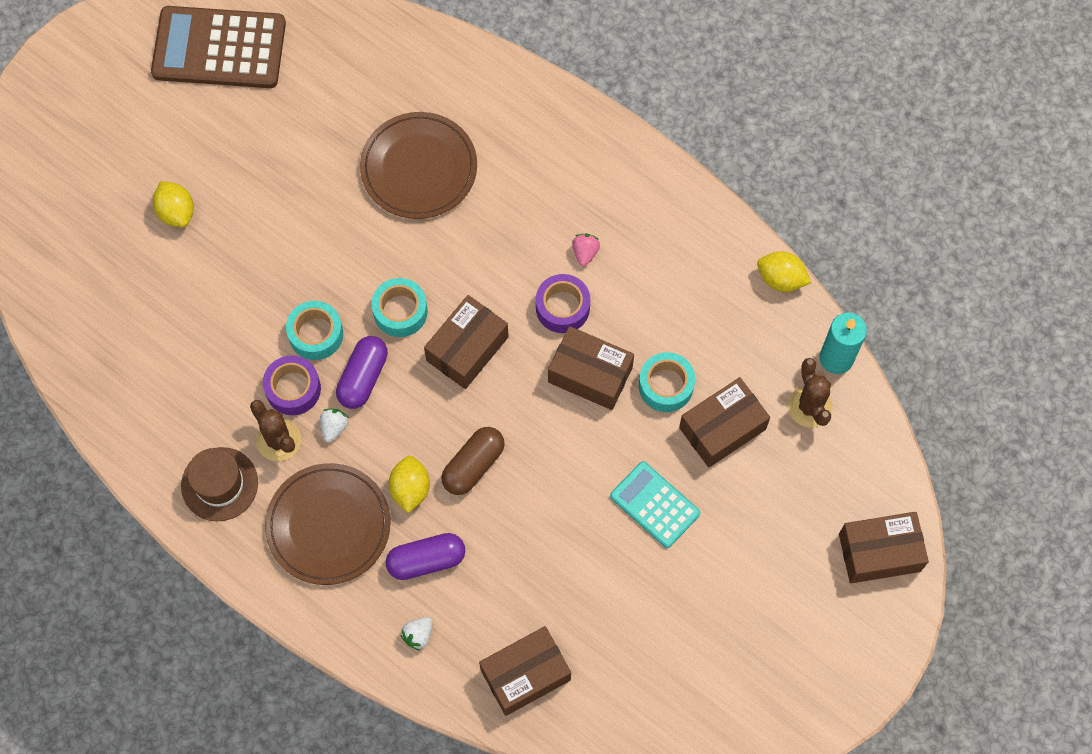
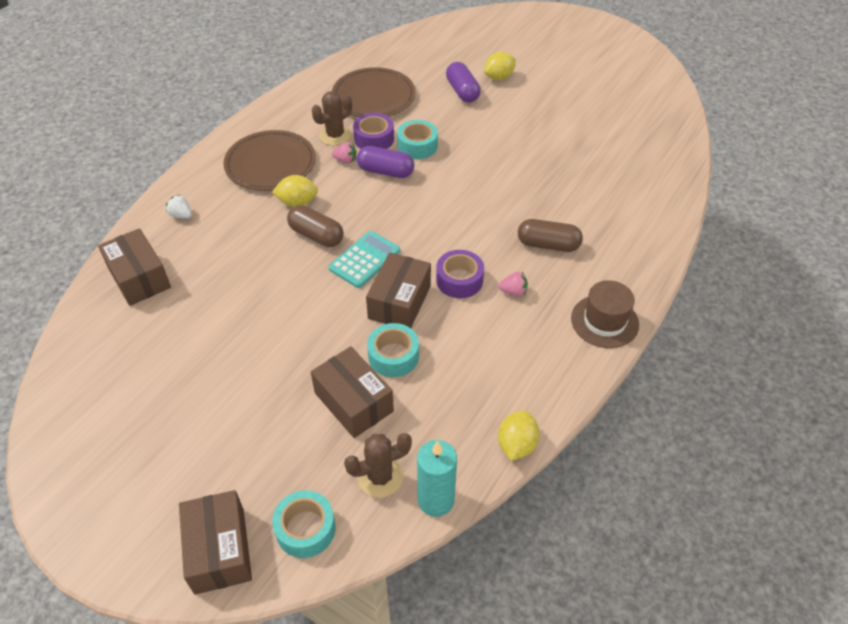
camera: 85 degrees right, 20 degrees down
brown calculator [151,6,286,88] -> none
brown hat [181,447,258,521] -> brown hat moved to [571,280,639,348]
white strawberry [320,409,349,442] -> pink strawberry [332,142,357,164]
brown plate [360,112,477,219] -> brown plate moved to [332,67,416,117]
turquoise tape [371,278,428,337] -> turquoise tape moved to [272,490,336,558]
purple capsule [386,533,465,580] -> purple capsule moved to [446,62,481,103]
brown box [424,295,509,389] -> none
turquoise calculator [610,461,700,548] -> turquoise calculator moved to [328,231,400,288]
none -> brown capsule [518,219,583,252]

